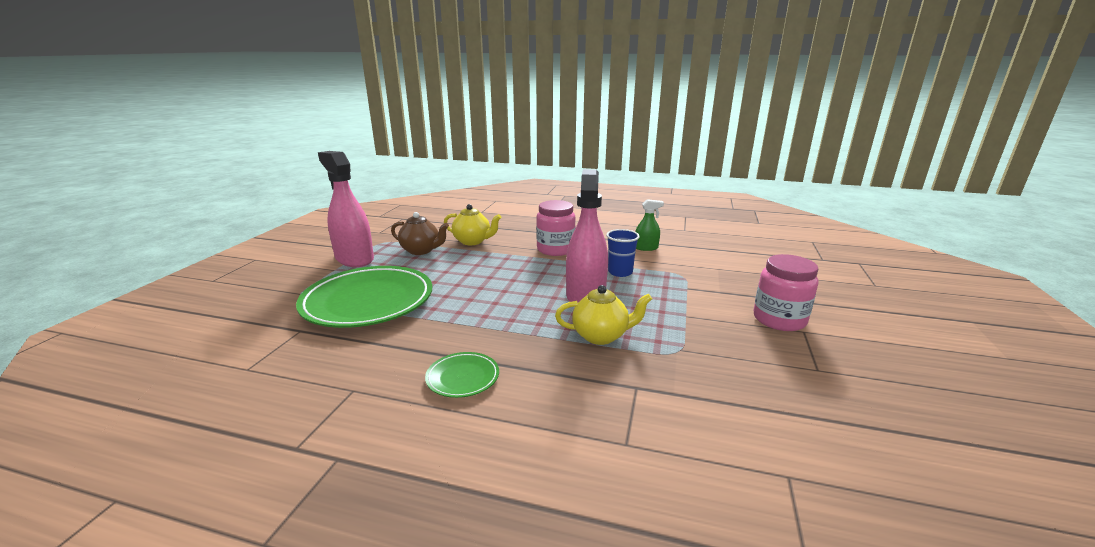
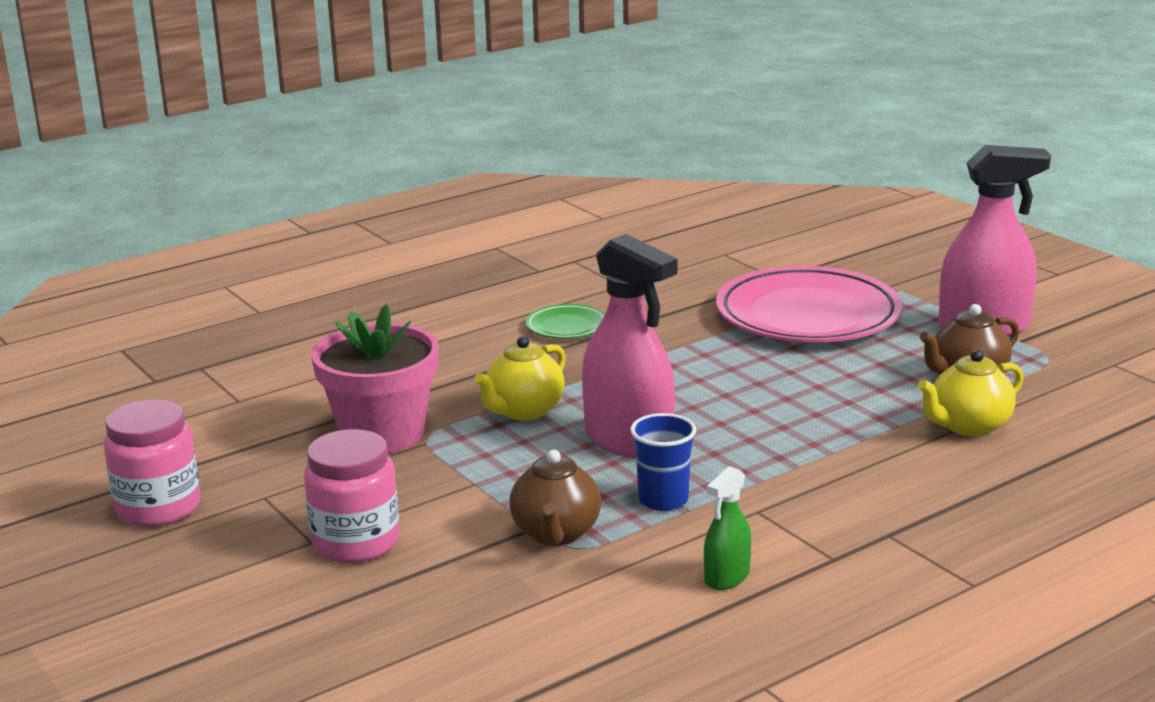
camera: 130 degrees right, 0 degrees up
green plate [296,266,432,328] -> pink plate [716,266,902,342]
pink jar [536,200,576,256] -> pink jar moved to [104,399,201,527]
none -> pink flower pot [311,304,439,453]
none -> brown teapot [510,450,601,546]

